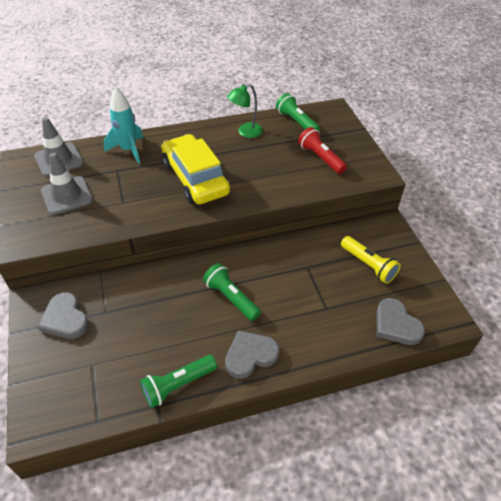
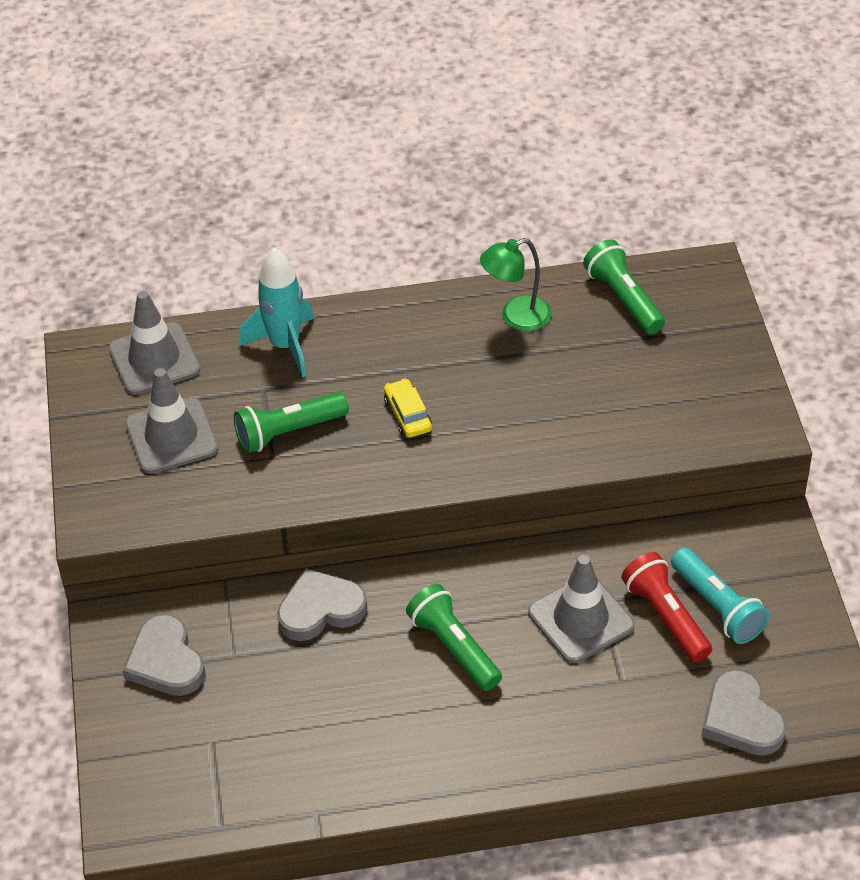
camera: 10 degrees right, 0 degrees up
green flashlight [140,355,217,408] -> green flashlight moved to [234,392,349,453]
yellow car [161,134,230,204] -> yellow car [384,379,432,438], size x0.40
grey heart [225,330,279,379] -> grey heart moved to [277,568,367,641]
red flashlight [298,127,347,174] -> red flashlight moved to [621,552,712,662]
yellow flashlight [341,236,401,284] -> turquoise flashlight [671,548,769,644]
none -> grey traffic cone [528,555,634,663]

